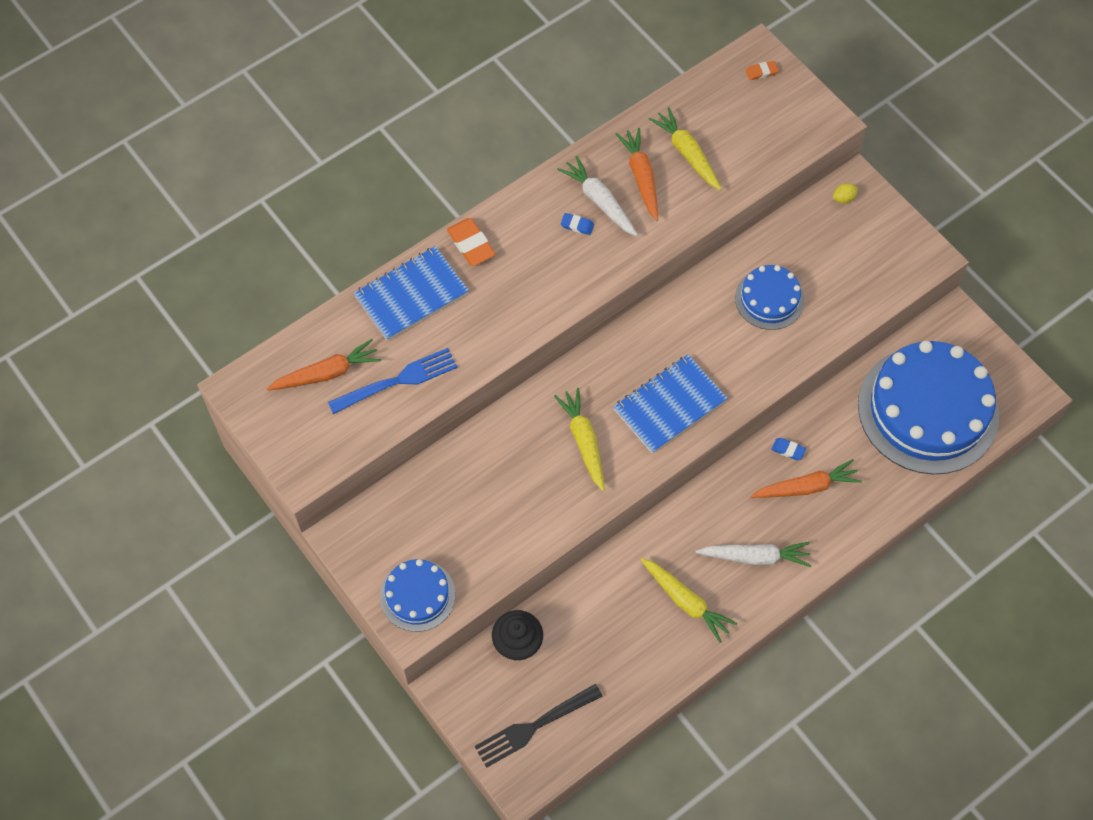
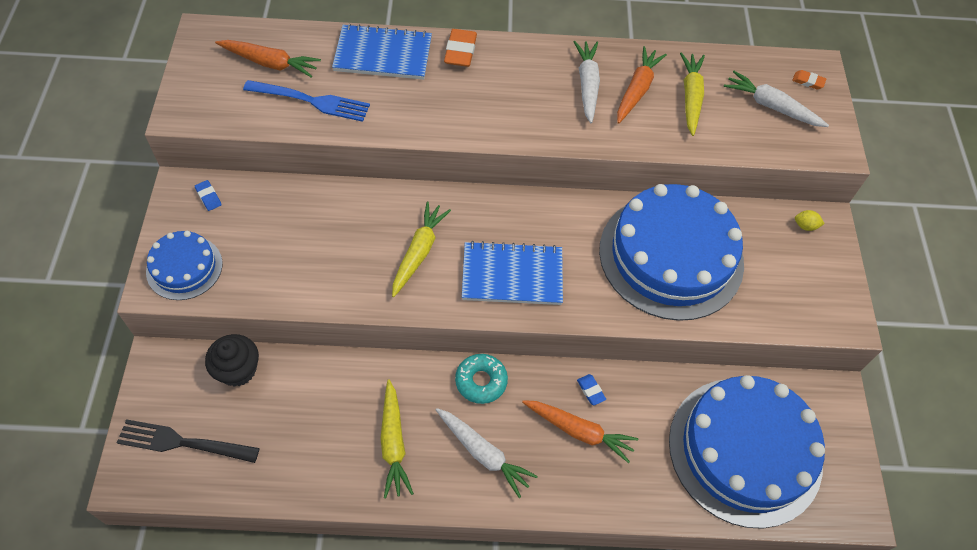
camera: 35 degrees right, 5 degrees down
blue eraser [561,213,594,235] -> blue eraser moved to [195,180,222,211]
blue cake [735,265,804,330] -> blue cake [599,184,744,321], size x2.02
none -> turquoise donut [455,354,508,404]
none -> white carrot [724,71,829,127]

